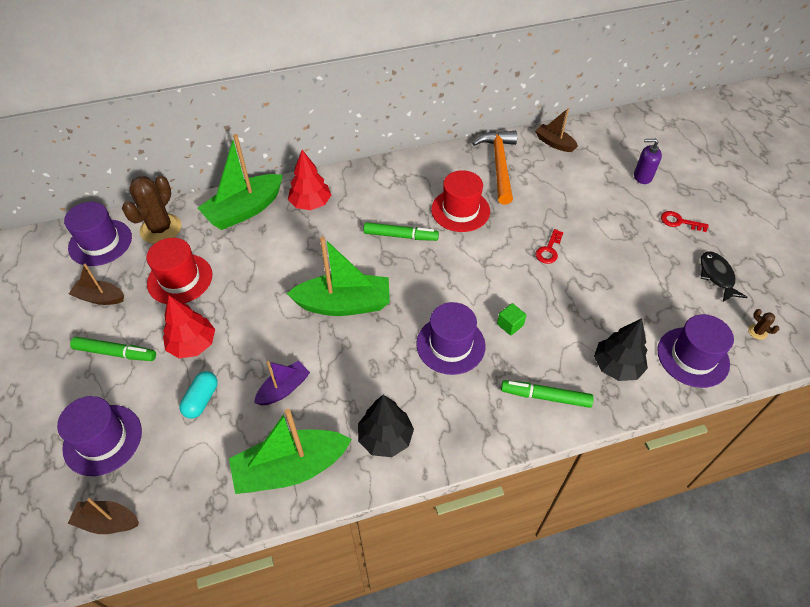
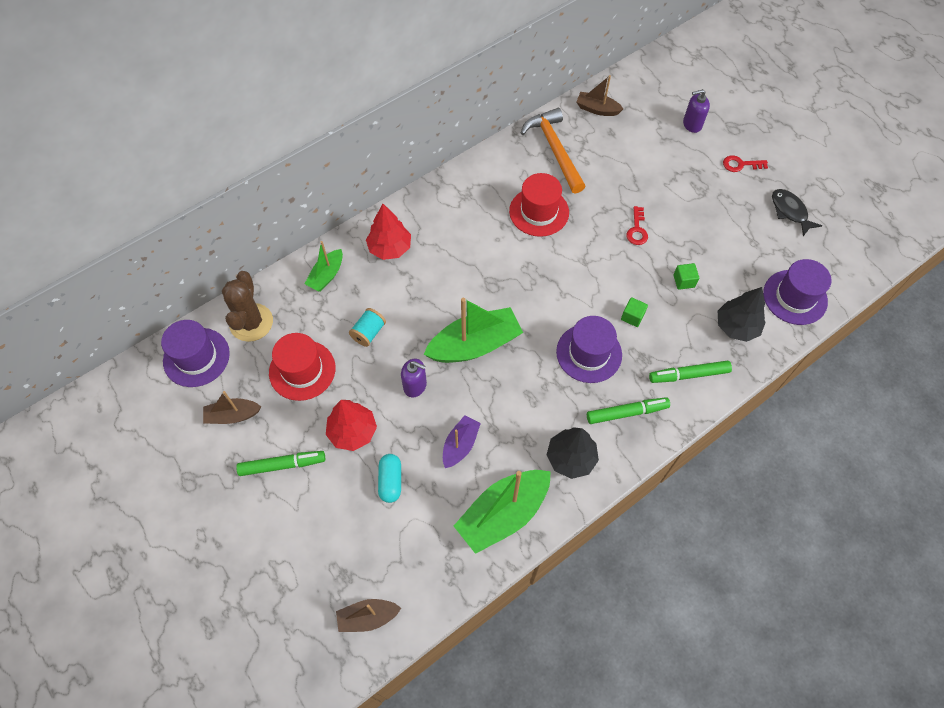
camera: 20 degrees left, 10 degrees up
purple hat [57,396,142,476] -> none
green boat [198,134,283,230] -> green boat [305,241,343,292], size x0.55
green marker [364,222,439,241] -> green marker moved to [587,397,670,424]
brown cactus [748,309,779,340] -> none
none -> turquoise spool [349,308,386,347]
none -> purple soap dispenser [401,359,427,397]
none -> green cube [673,263,699,290]

